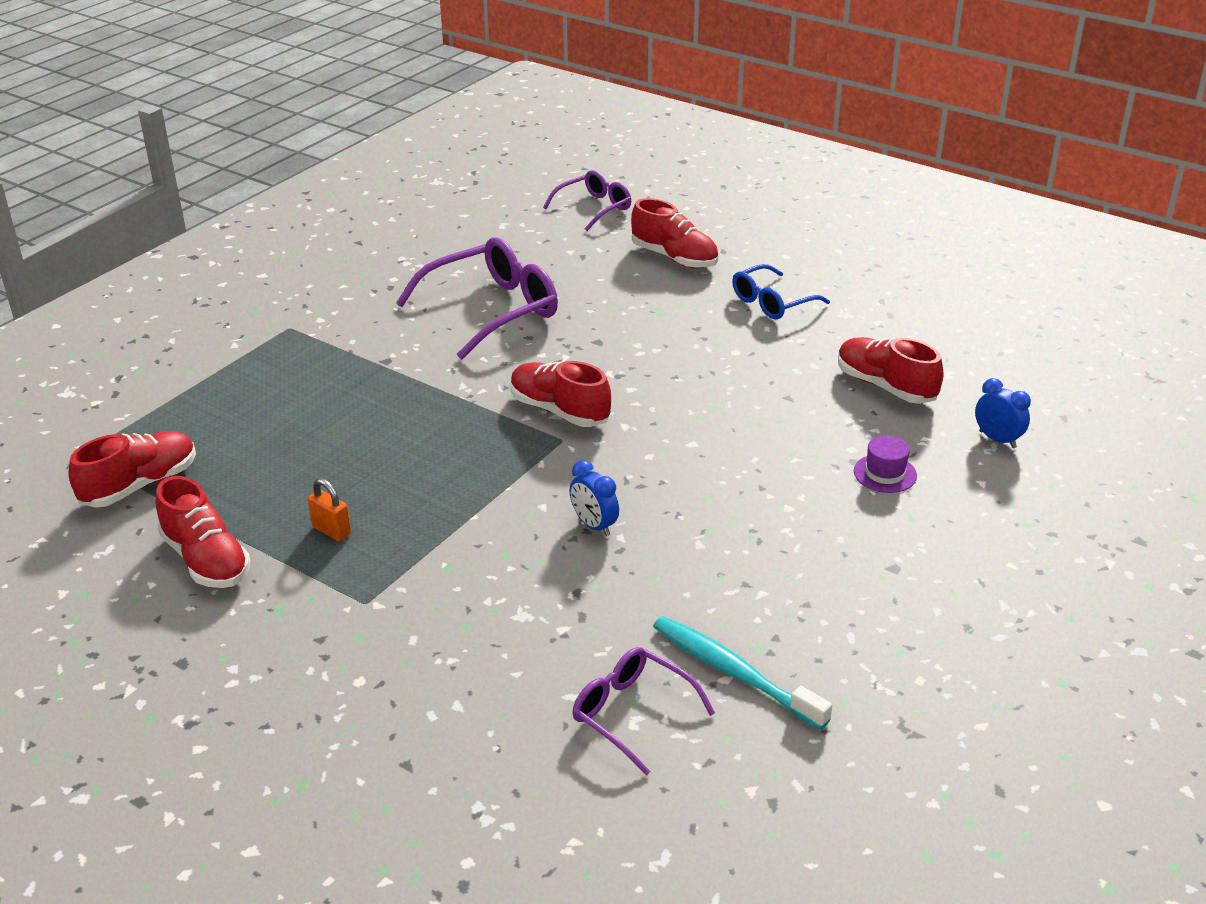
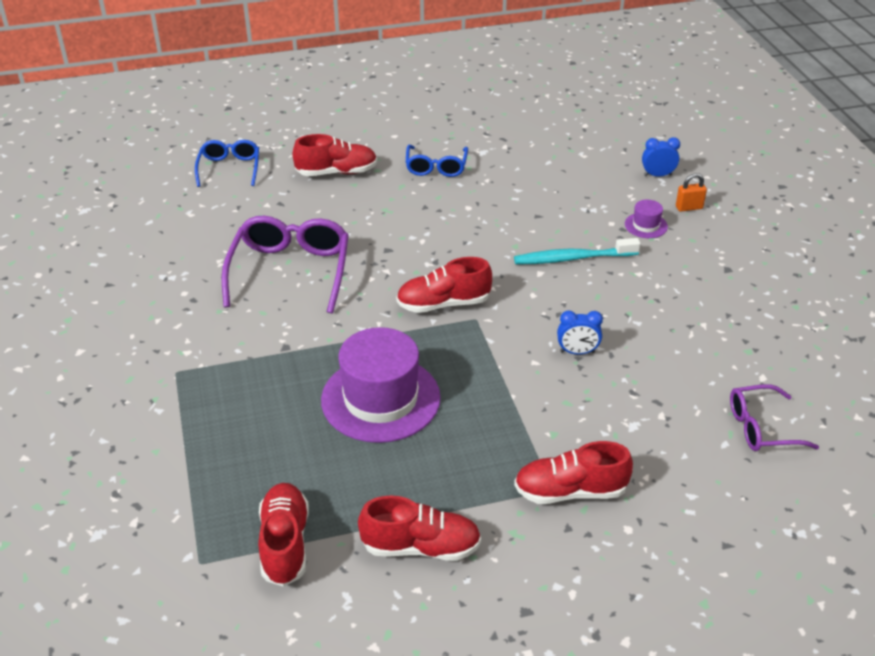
camera: 50 degrees left, 5 degrees up
orange padlock [308,478,351,541] -> orange padlock moved to [676,173,707,212]
purple glasses [543,170,631,231] -> blue glasses [195,140,259,187]
turquoise toothbrush [653,616,832,730] -> turquoise toothbrush moved to [514,238,641,265]
red shoe [838,337,943,404] -> red shoe moved to [514,441,633,504]
none -> purple hat [321,327,441,443]

